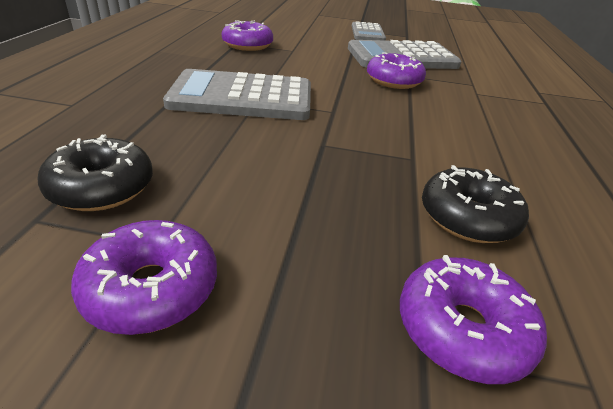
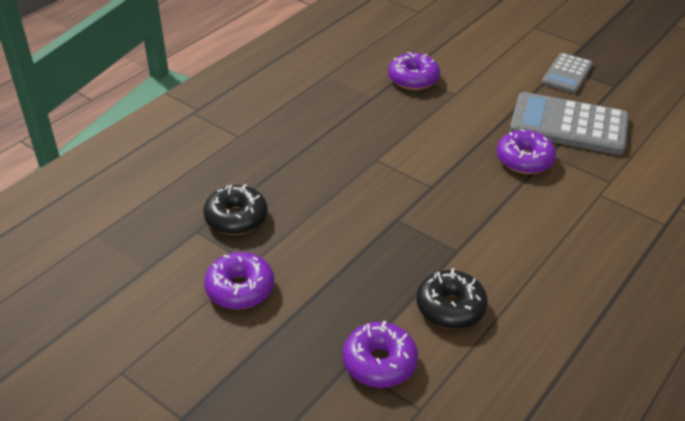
camera: 30 degrees right, 5 degrees up
grey calculator [163,69,311,120] -> none

